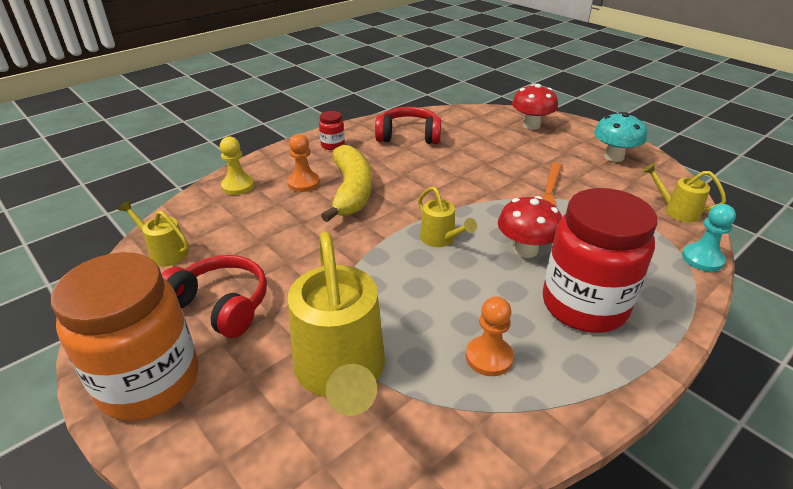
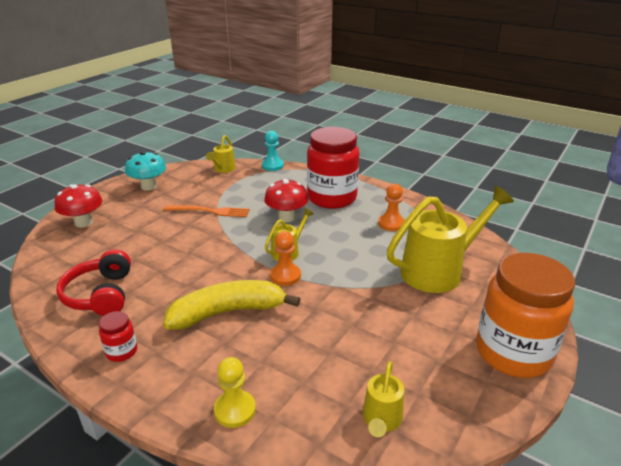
camera: 105 degrees left, 5 degrees down
red headphones [162,255,267,338] -> none
orange pawn [287,134,320,192] -> orange pawn moved to [270,231,301,286]

